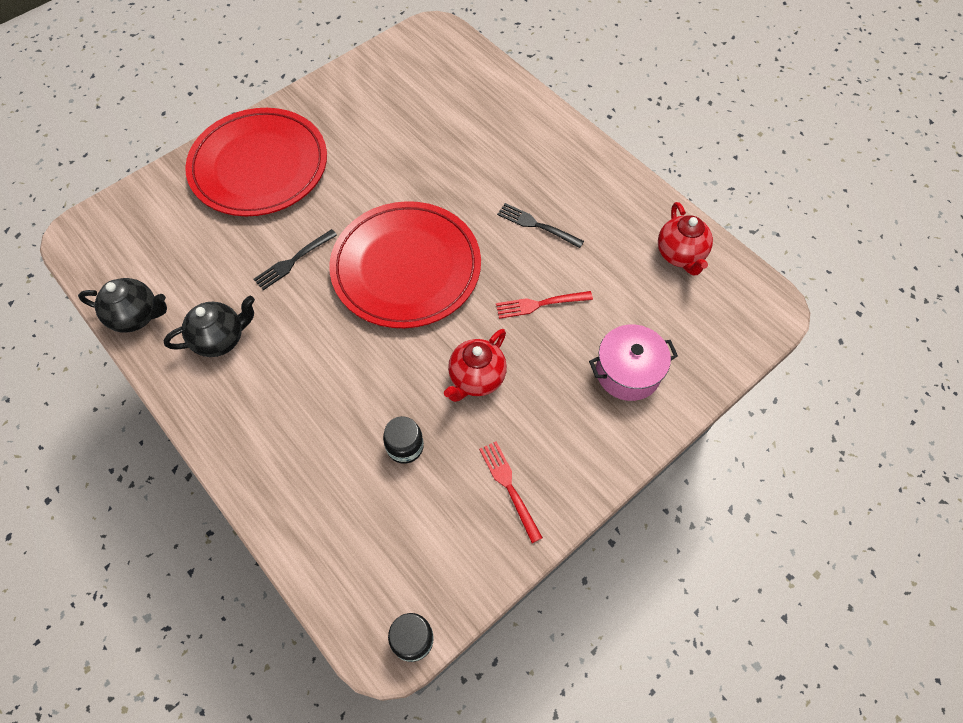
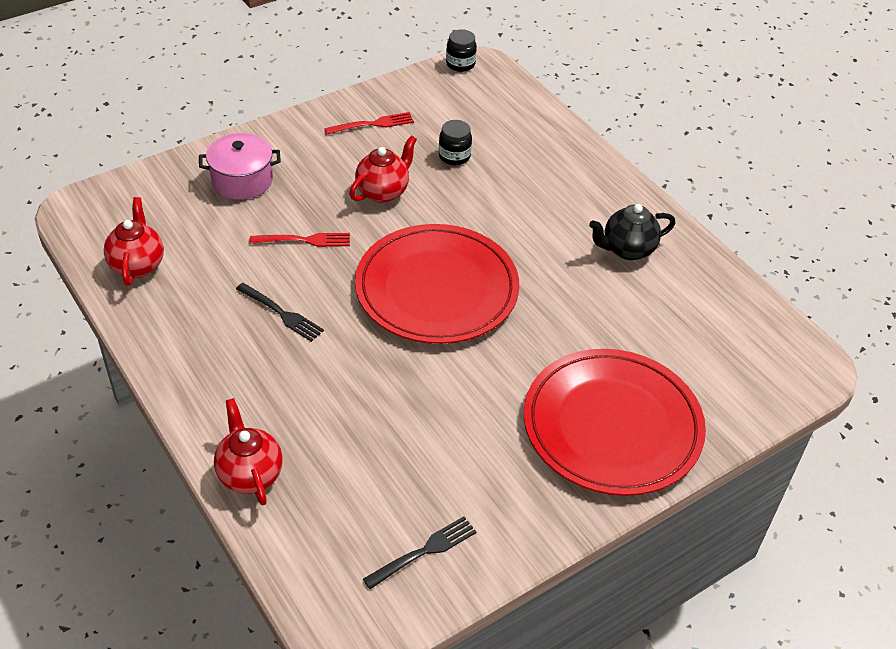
camera: 175 degrees left, 15 degrees down
black teapot [78,278,167,333] -> none
black fork [253,229,337,290] -> black fork moved to [363,516,477,589]
red fork [479,441,543,543] -> red fork turned 90 degrees counterclockwise [324,112,414,134]
none -> red teapot [214,398,283,505]

